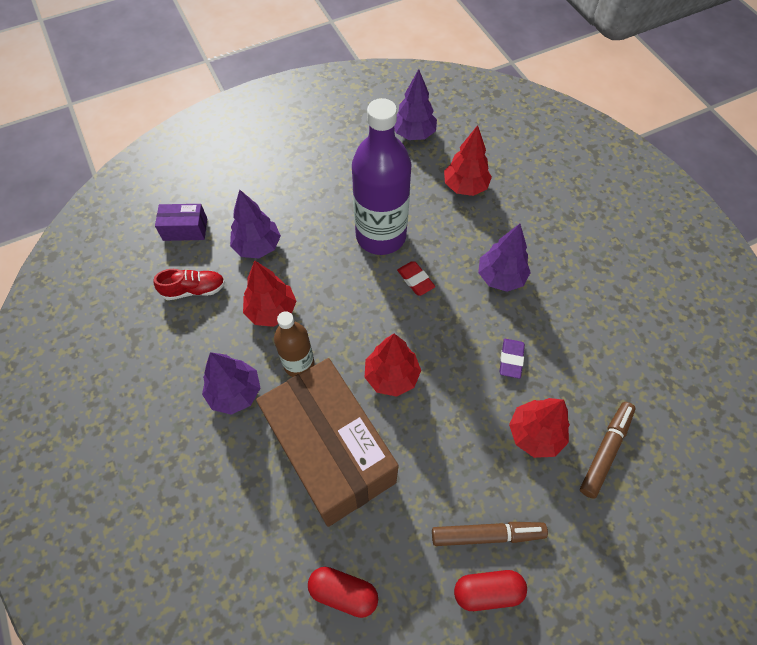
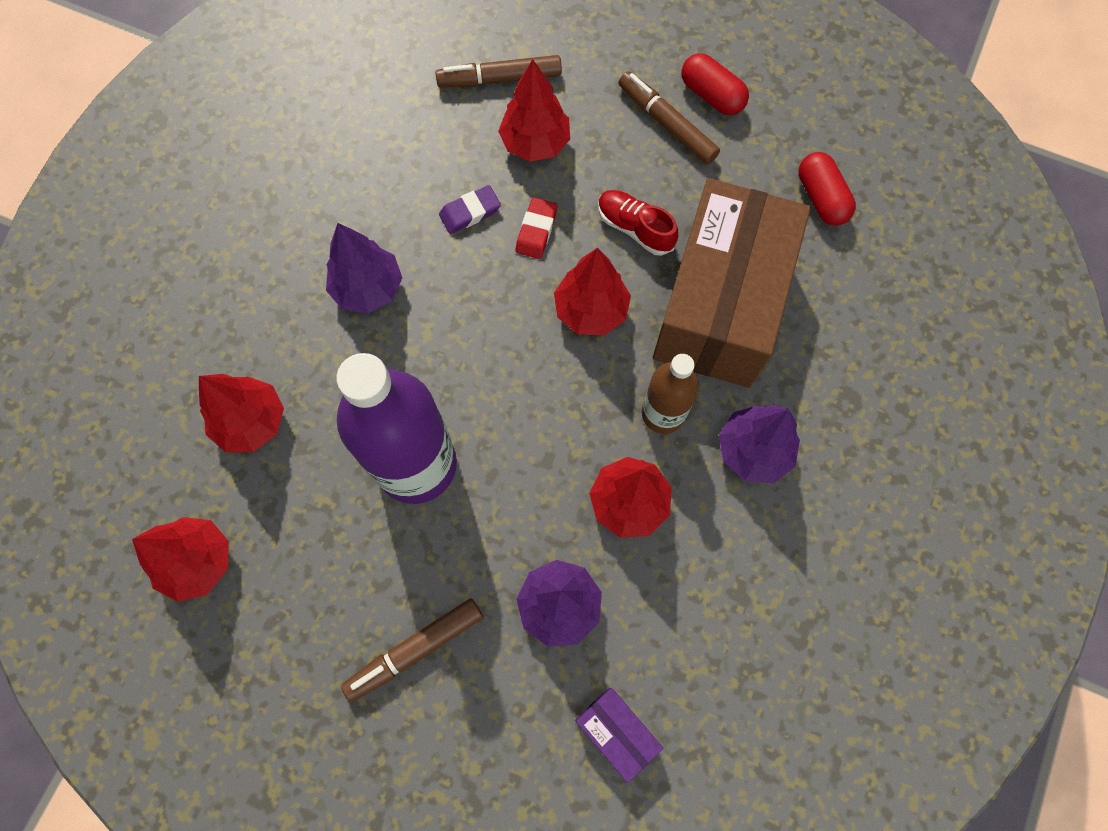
camera: 130 degrees left, 10 degrees up
red shoe [154,269,225,300] -> red shoe moved to [598,190,678,256]
purple tree [394,69,437,140] -> red tree [132,517,229,602]
red eraser [397,261,435,296] -> red eraser moved to [516,197,557,259]
none -> brown marker [341,598,483,702]

